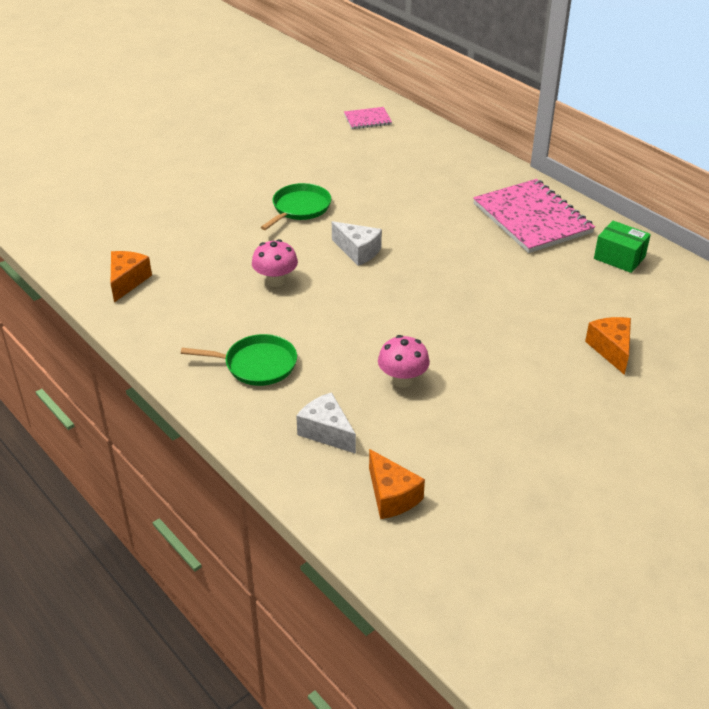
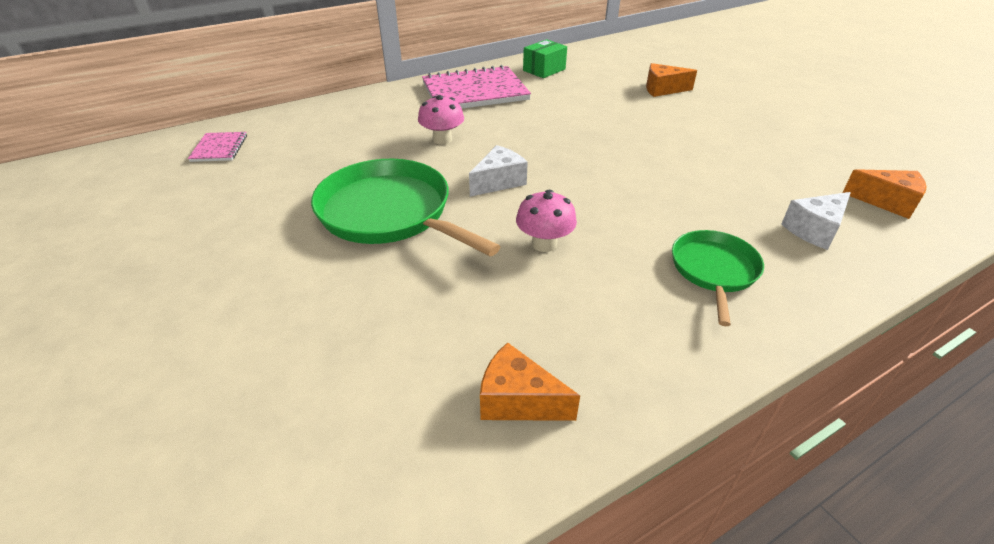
camera: 80 degrees left, 0 degrees up
green pan [261,183,331,230] -> green pan [311,159,501,256], size x1.73
orange cheese [369,449,425,519] -> orange cheese turned 45 degrees clockwise [842,169,927,219]
pink mushroom [378,335,430,388] -> pink mushroom moved to [418,95,464,145]

